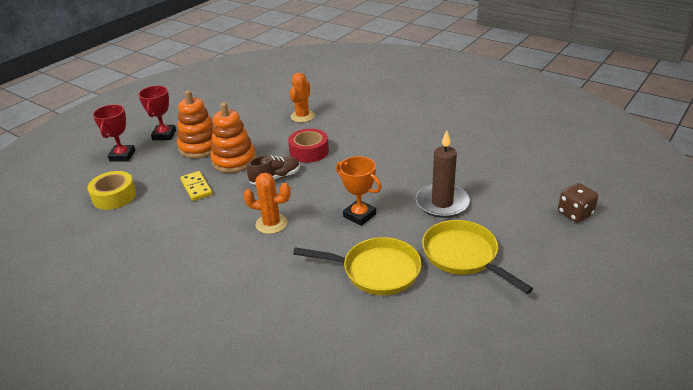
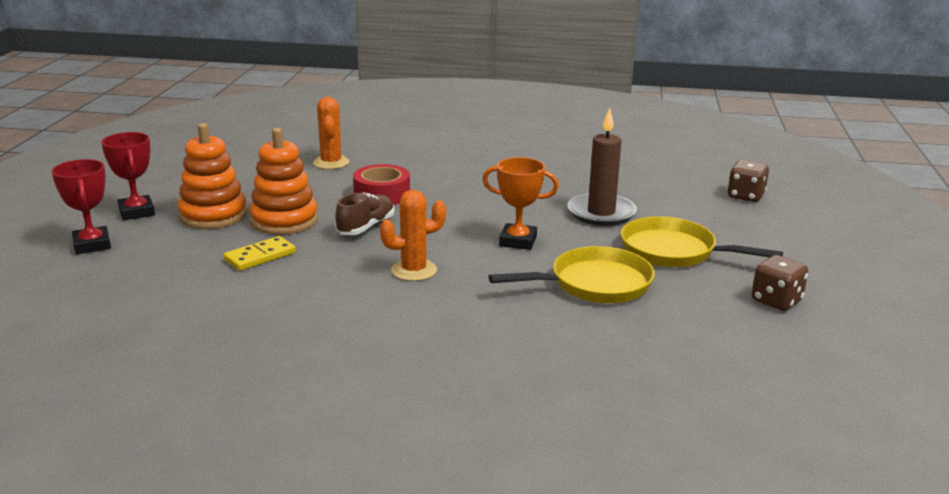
camera: 30 degrees left, 10 degrees down
yellow tape [87,171,136,210] -> none
yellow domino [180,171,213,201] -> yellow domino turned 75 degrees counterclockwise [223,236,296,271]
none -> brown dice [752,255,808,311]

